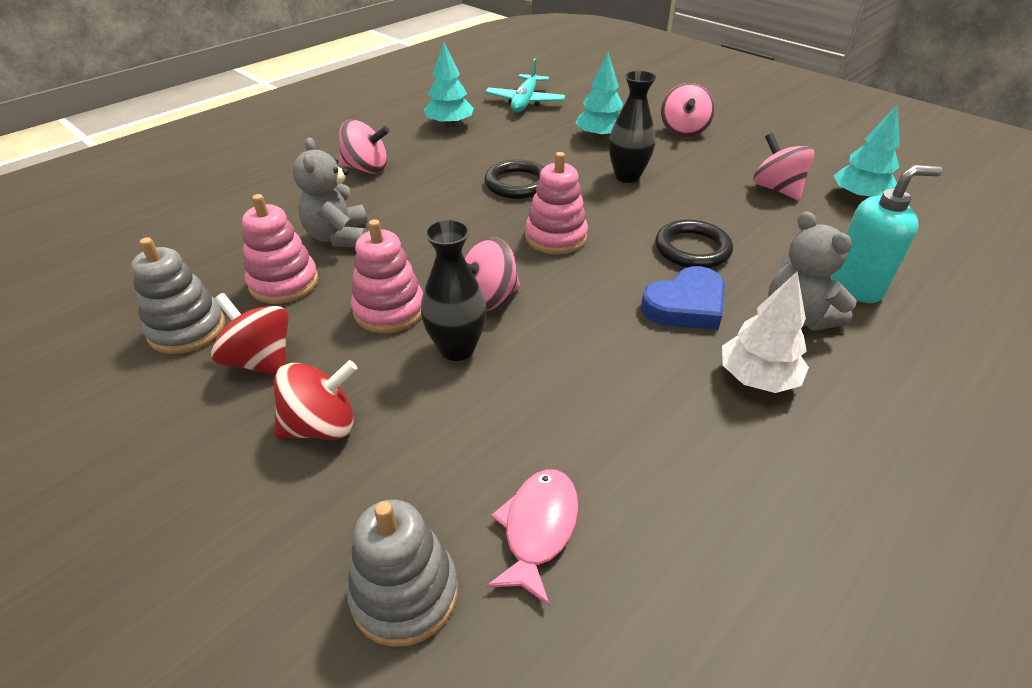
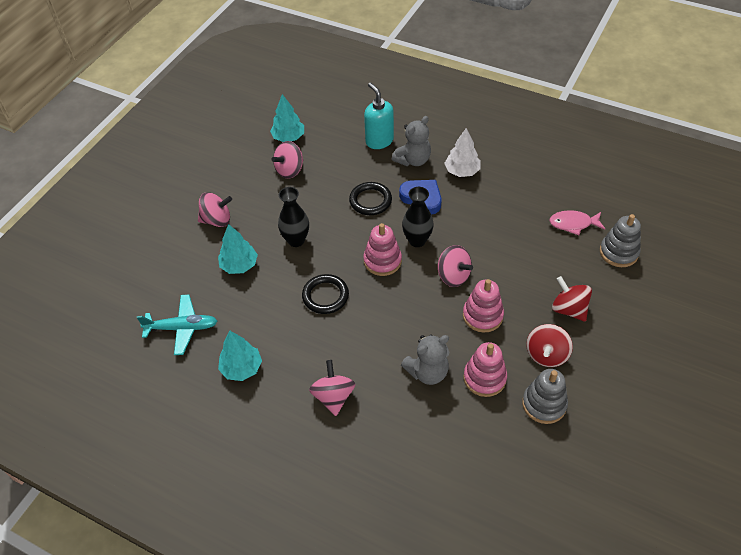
camera: 105 degrees left, 10 degrees up
black vase [421,219,487,361] -> black vase moved to [402,187,434,247]

